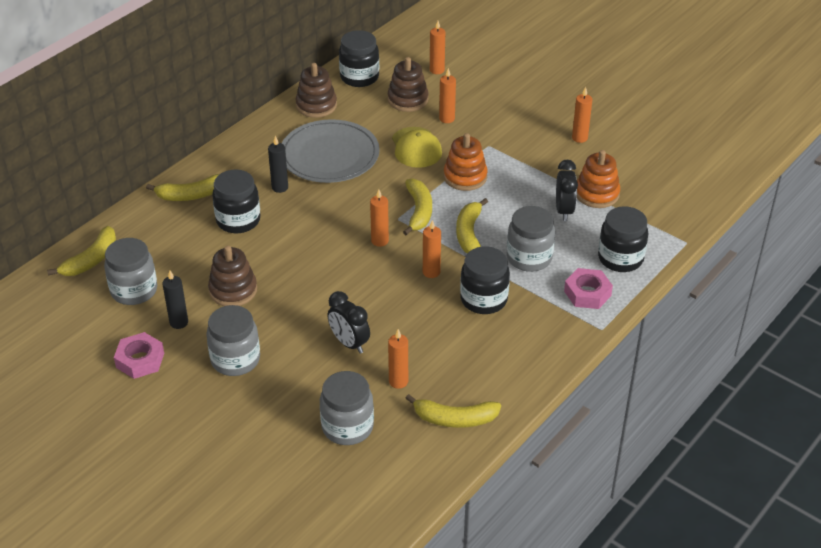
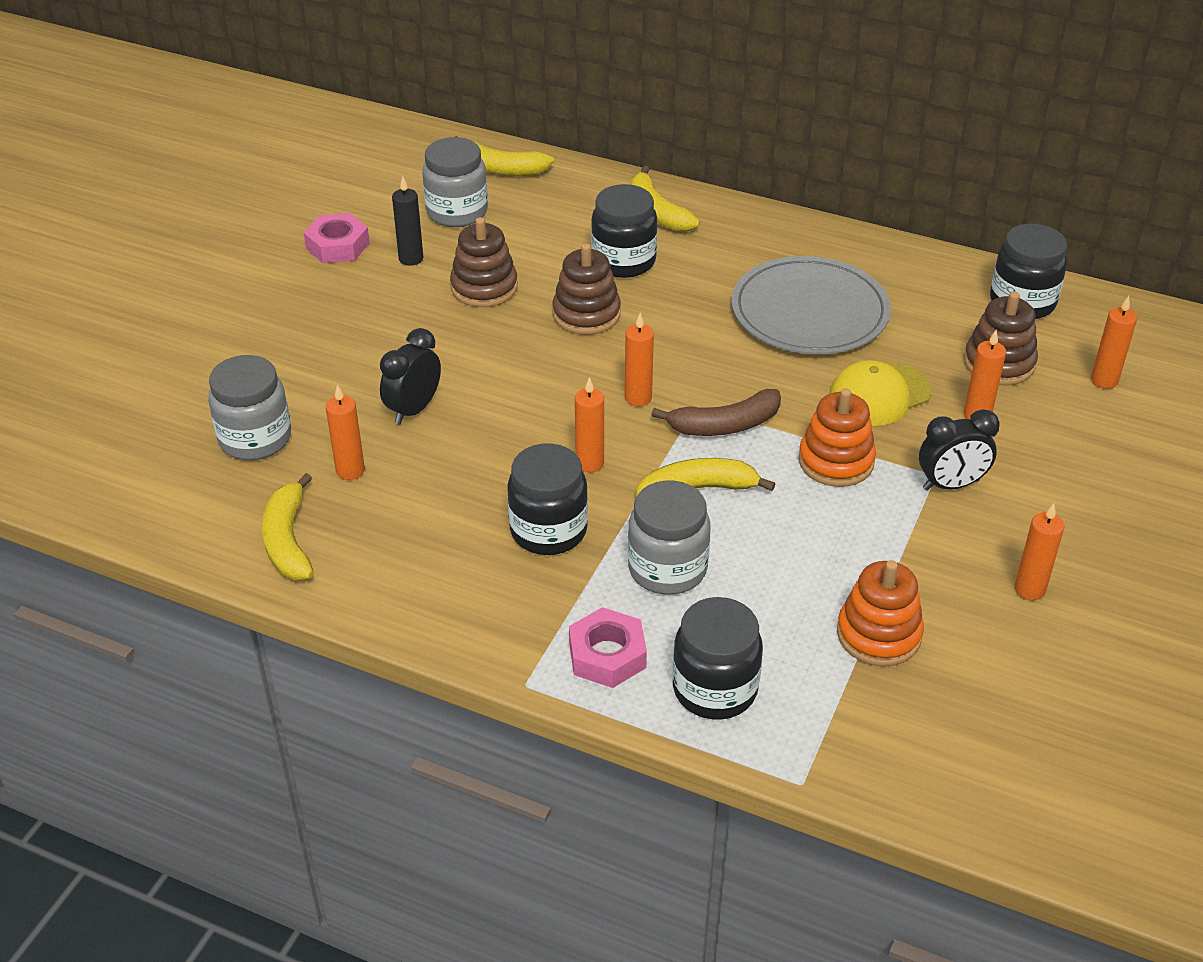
camera: 75 degrees right, 0 degrees up
grey jar [206,305,260,376] -> none
black candle [268,136,288,193] -> none
brown stacking toy [295,63,337,118] -> brown stacking toy moved to [552,243,621,335]
yellow banana [403,179,432,235] -> brown banana [651,389,781,436]
black clock [556,160,578,221] -> black clock moved to [919,409,1000,491]

